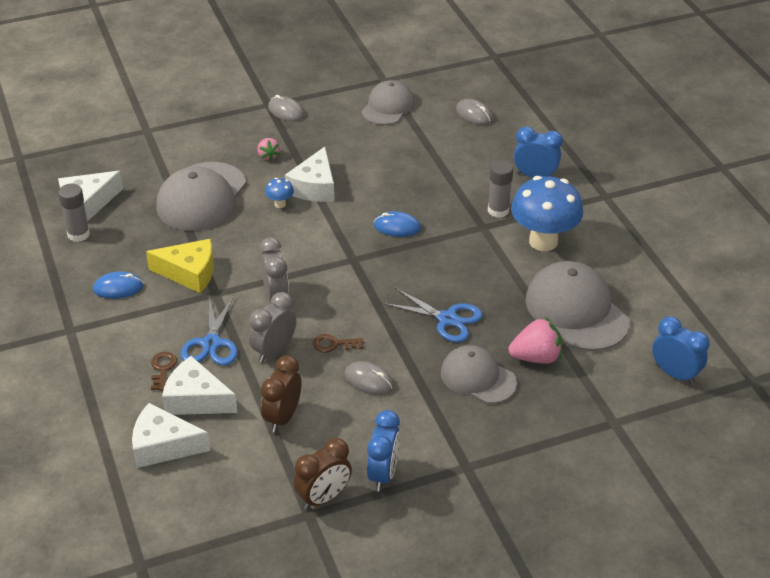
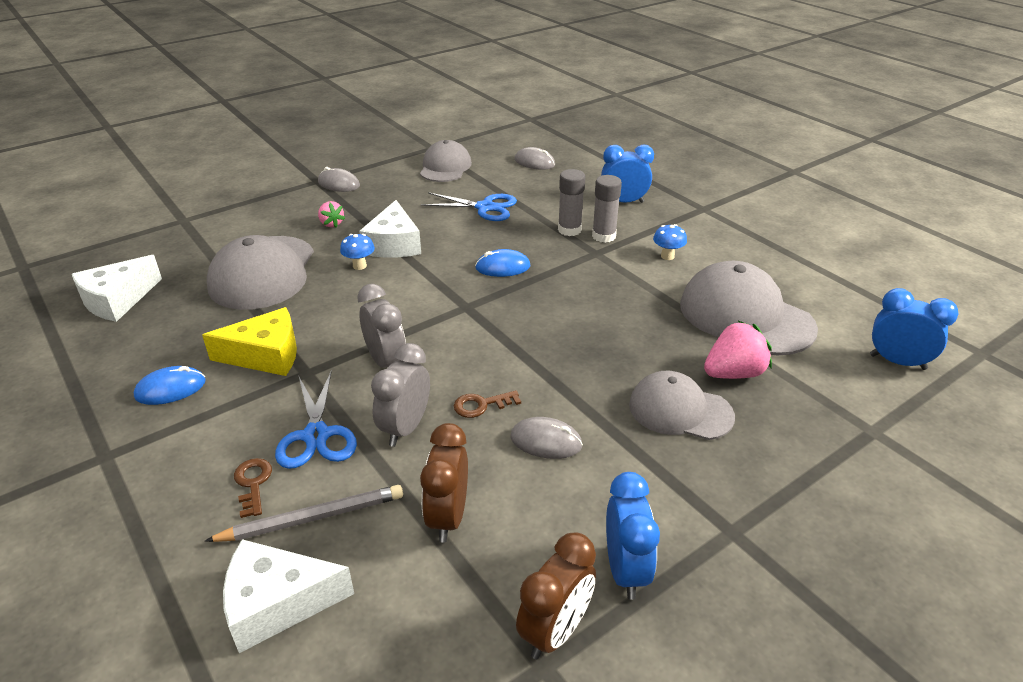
camera: 15 degrees left, 5 degrees down
grey glue stick [58,184,90,242] -> grey glue stick moved to [558,169,585,236]
white cheese [162,356,238,415] -> grey pencil [205,485,403,542]
blue scissors [383,288,482,342] -> blue scissors moved to [421,192,517,221]
blue mushroom [511,176,583,251] -> blue mushroom [653,224,687,260], size x0.42

